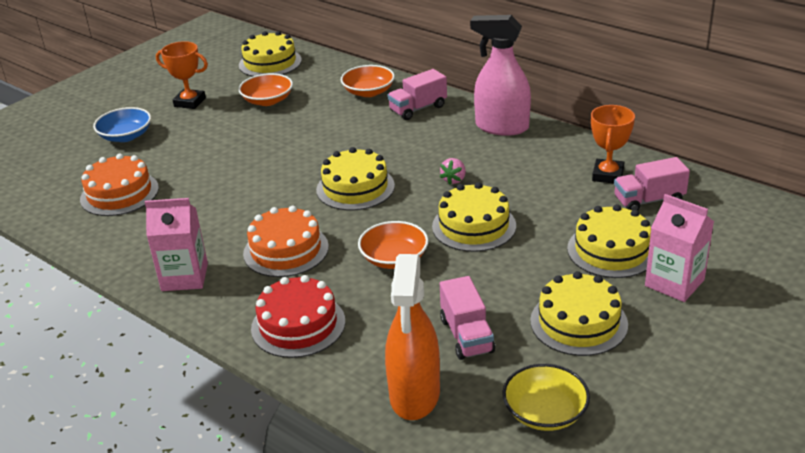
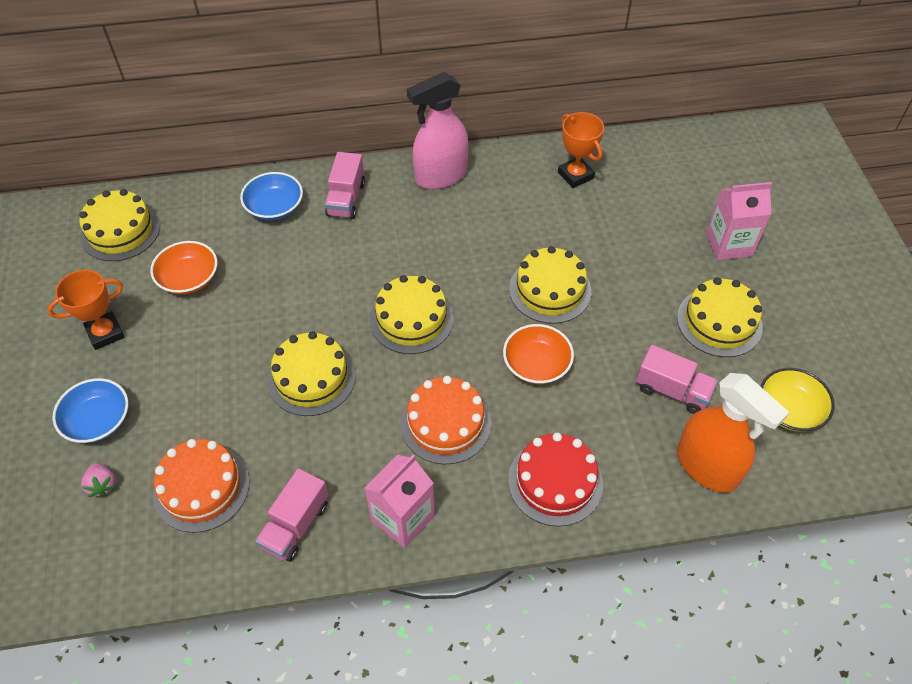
camera: 50 degrees left, 20 degrees up
orange bowl [341,65,395,97] -> blue bowl [240,172,303,220]
pink strawberry [440,158,466,185] -> pink strawberry moved to [81,463,116,497]
yellow cake [567,204,651,278] -> yellow cake moved to [267,331,356,416]
pink truck [614,157,690,210] -> pink truck moved to [255,468,329,562]

